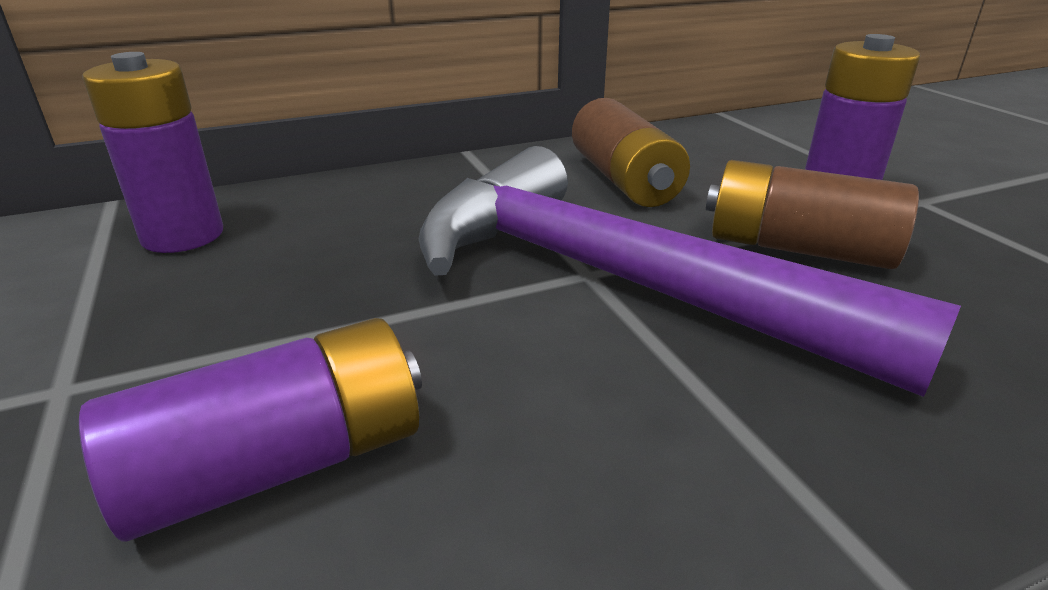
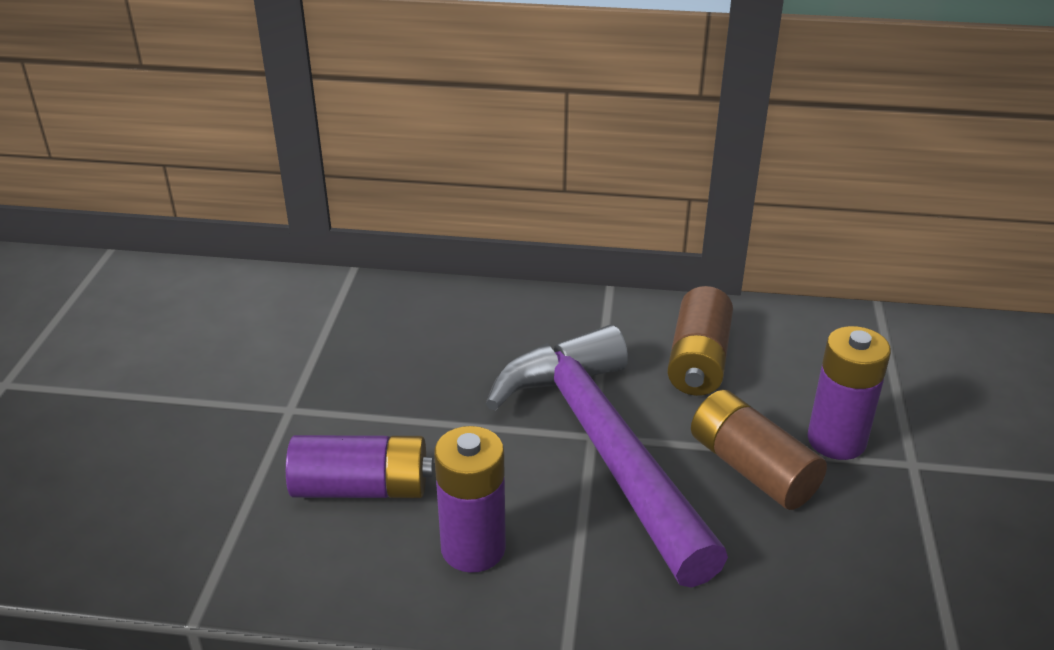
camera: 30 degrees right, 5 degrees up
purple battery [82,52,223,253] -> purple battery moved to [434,426,506,573]

